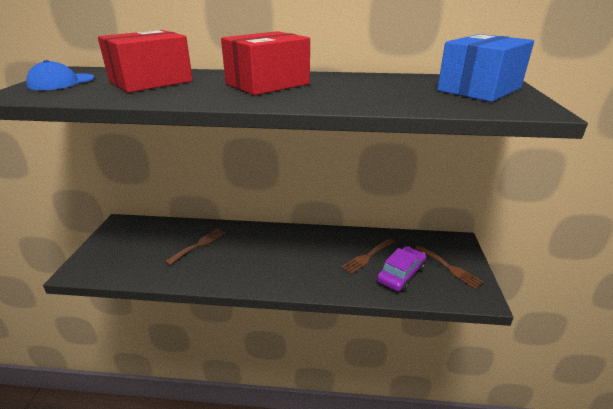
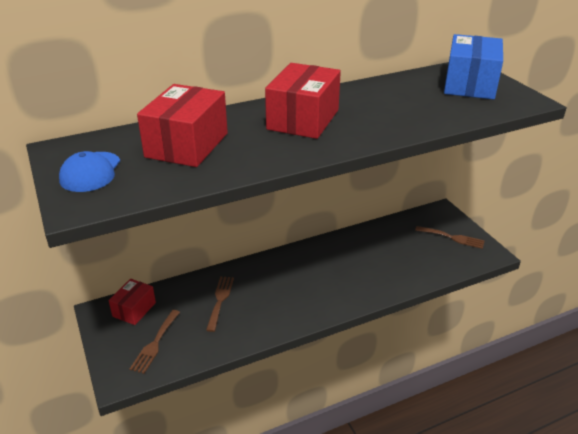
camera: 30 degrees left, 5 degrees up
brown fork [341,238,395,274] -> brown fork moved to [129,310,180,374]
purple car [377,246,426,292] -> none
none -> red box [108,279,156,325]

